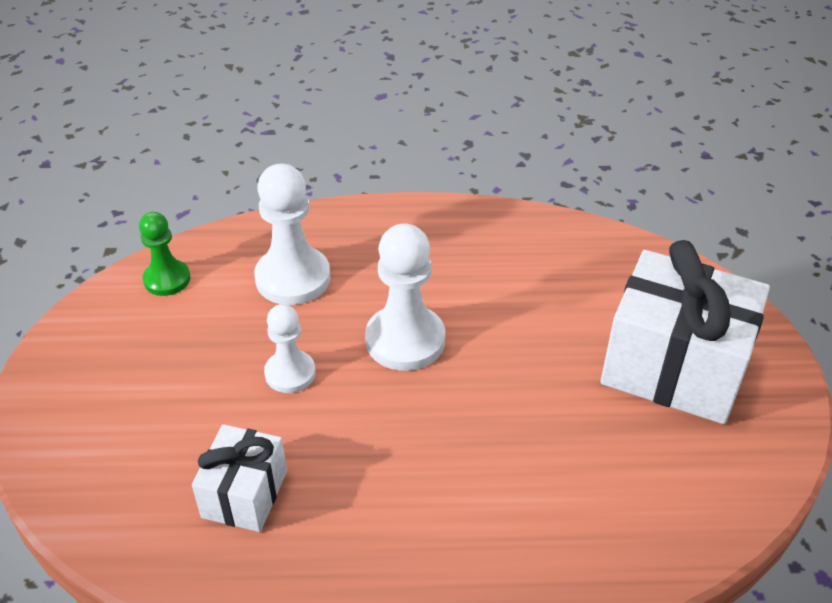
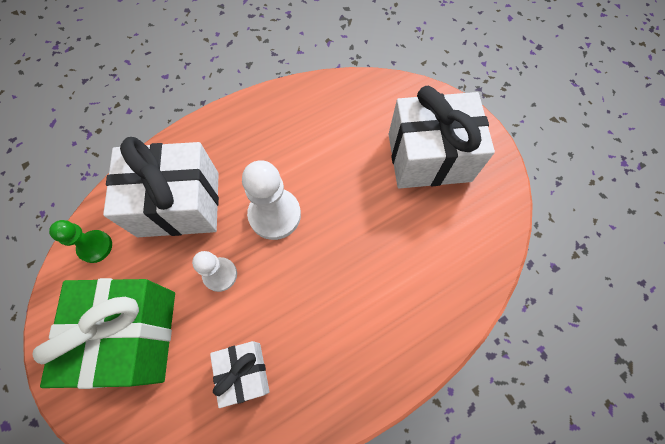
camera: 30 degrees left, 25 degrees up
white pawn [254,164,331,305] -> white gift [103,137,219,237]
none -> green gift [32,278,175,389]

